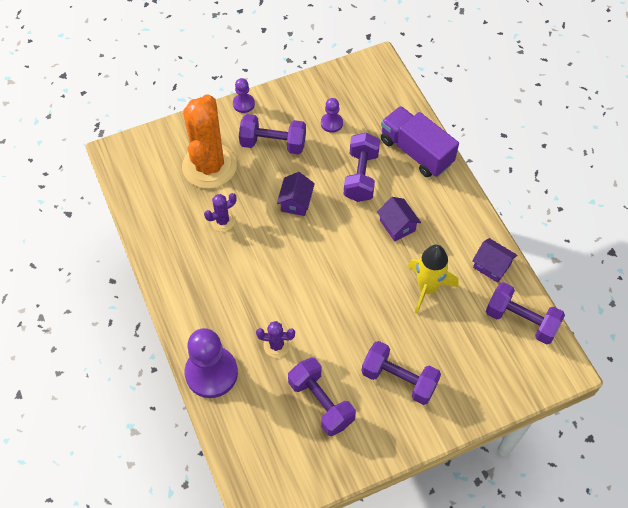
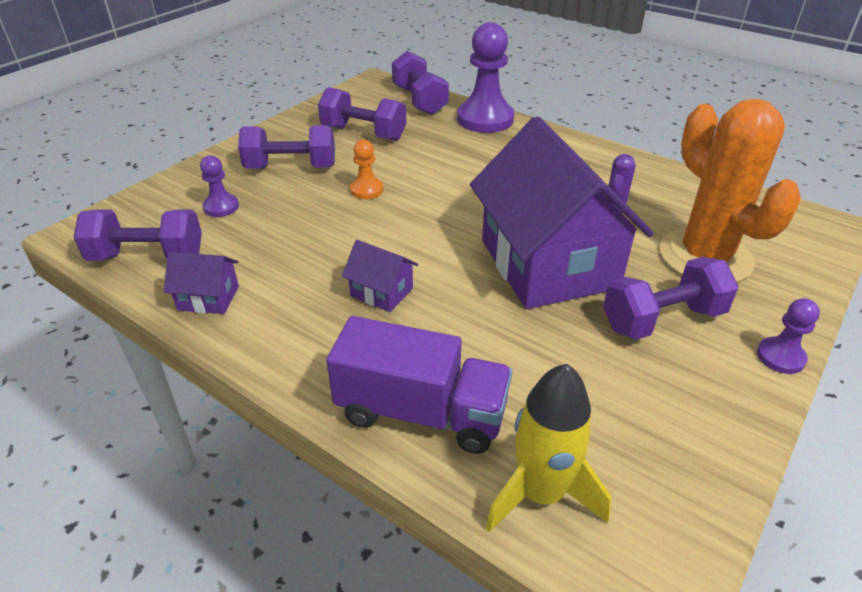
camera: 150 degrees right, 20 degrees down
purple cactus [256,321,295,357] -> none
purple house [277,172,315,216] -> purple house [470,116,653,309], size x2.49
purple pawn [321,98,343,133] -> purple pawn moved to [200,156,239,217]
purple dumbbell [344,132,380,202] -> purple dumbbell moved to [392,51,449,115]
yellow rocket [408,245,459,314] -> yellow rocket moved to [485,364,611,532]
none -> orange pawn [350,139,383,199]

